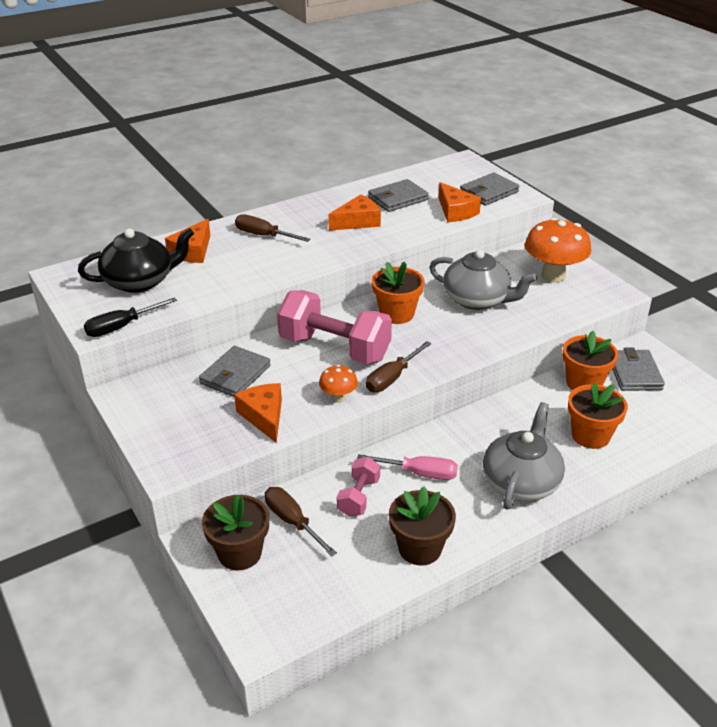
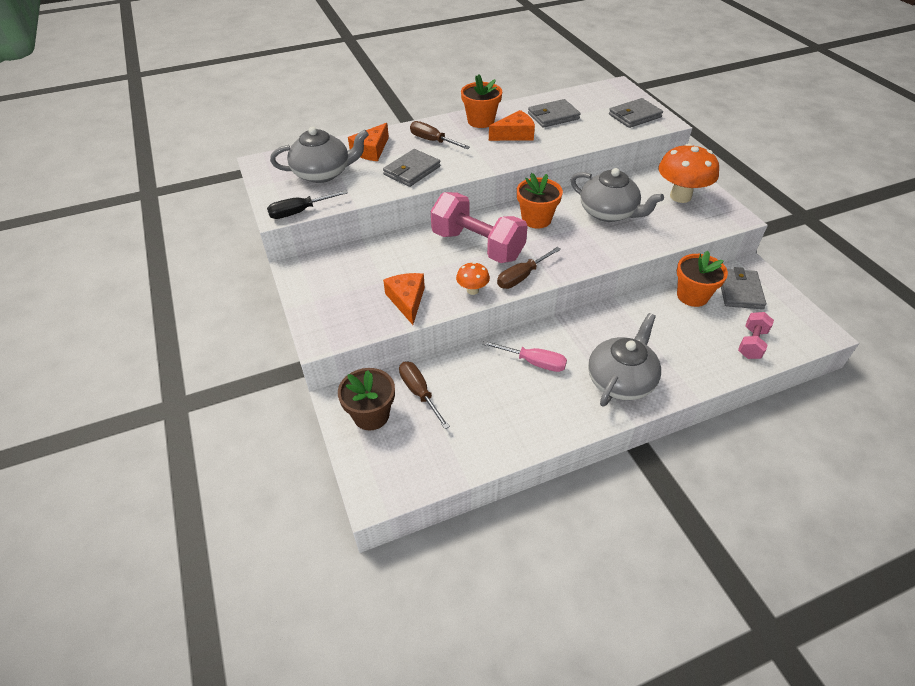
camera: 10 degrees right, 10 degrees up
black teapot [78,228,194,293] -> grey teapot [270,127,369,183]
grey wallet [199,346,271,397] -> grey wallet moved to [383,149,441,187]
pink dumbbell [337,457,380,517] -> pink dumbbell moved to [738,312,774,359]
brown flower pot [389,486,456,566] -> none
orange cheese [439,182,481,222] -> none
orange flower pot [568,382,628,449] -> orange flower pot moved to [461,74,502,128]

